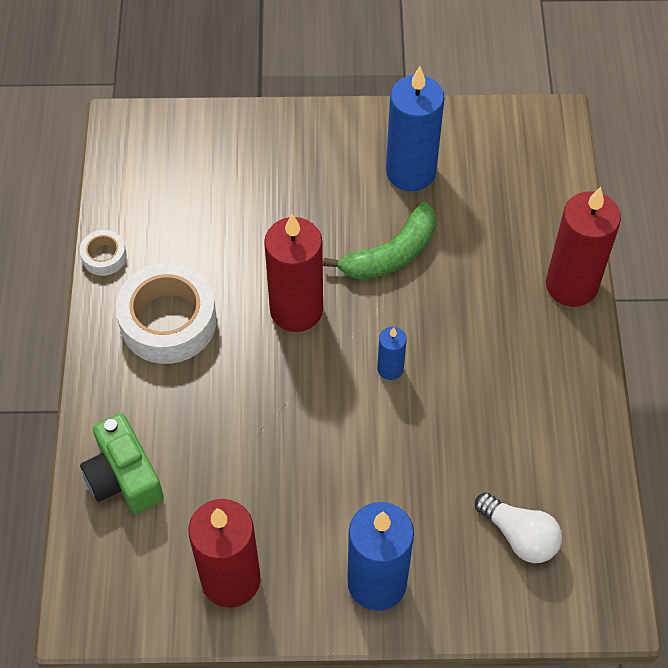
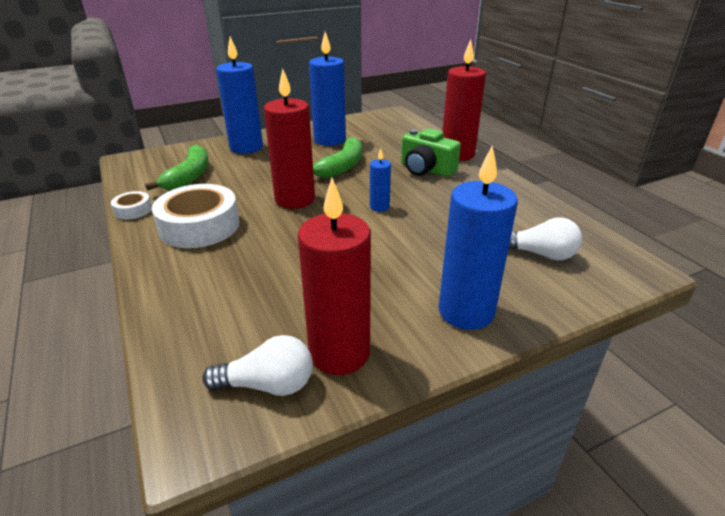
camera: 25 degrees left, 25 degrees down
green camera [80,413,164,514] -> green camera moved to [401,128,461,177]
none -> green banana [145,145,209,191]
none -> white light bulb [202,335,313,396]
none -> blue candle [216,37,263,154]

